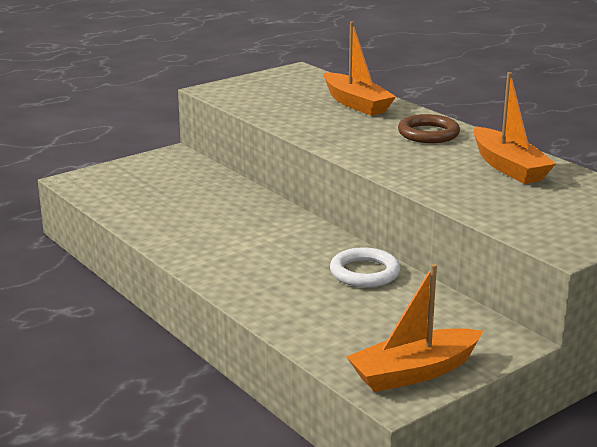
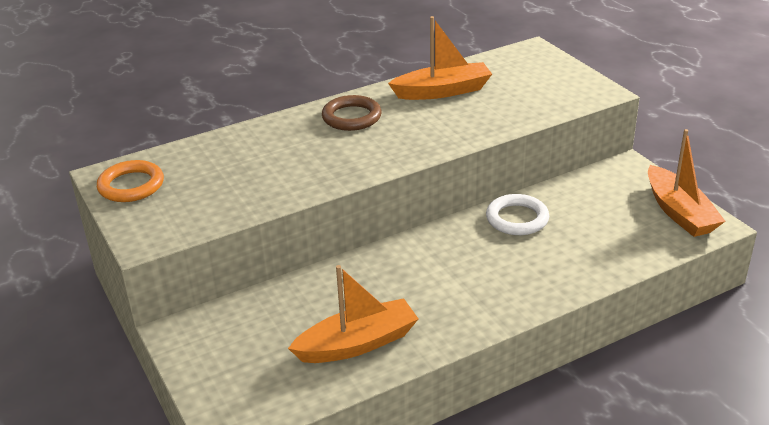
camera: 80 degrees left, 10 degrees up
orange boat [324,21,396,116] -> orange boat moved to [288,265,418,363]
none -> orange ring [97,160,164,202]

